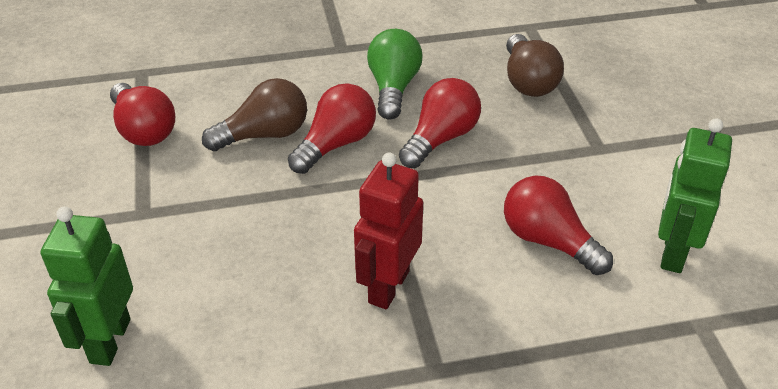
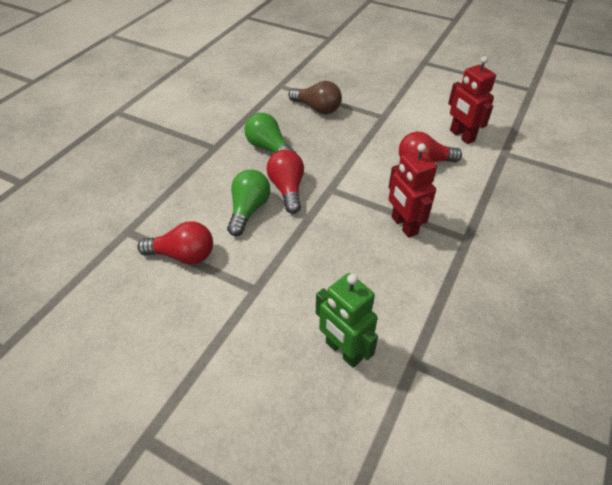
camera: 50 degrees left, 5 degrees up
brown light bulb [202,78,307,151] -> green light bulb [227,170,270,236]
red light bulb [399,78,481,168] -> none
green robot [658,118,732,273] -> red robot [448,56,496,144]

